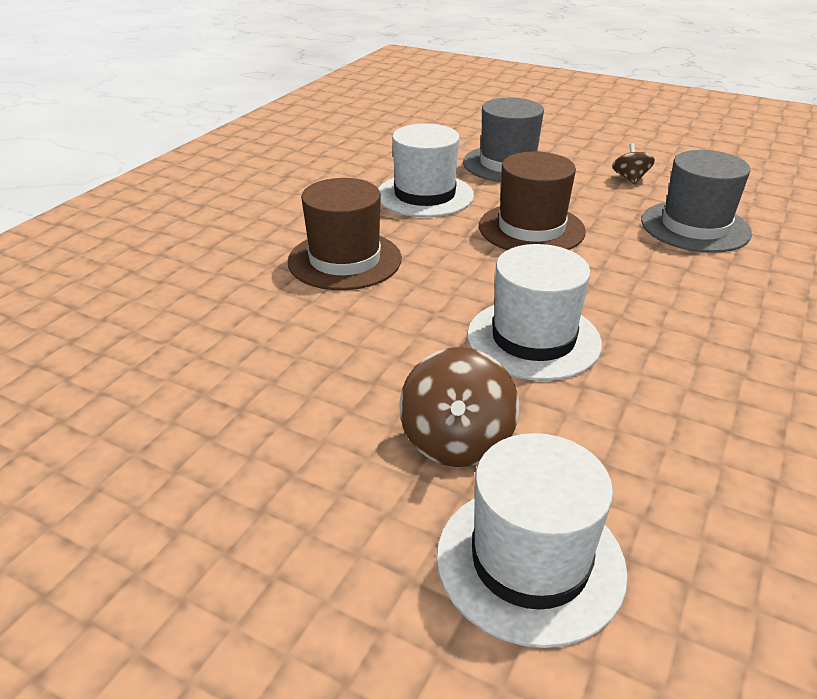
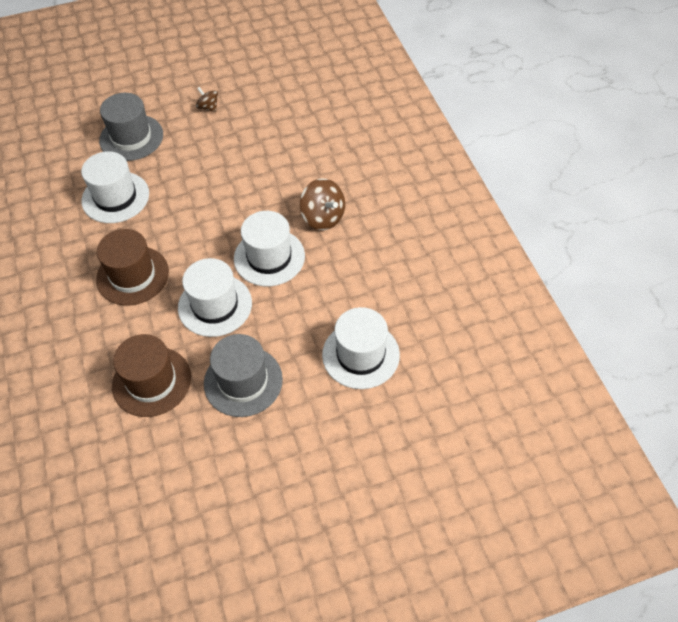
camera: 45 degrees left, 20 degrees up
brown spinning top [399,347,519,467] -> brown spinning top moved to [300,178,345,230]
brown hat [479,151,586,250] -> brown hat moved to [112,334,191,417]
grey hat [641,150,752,253] -> grey hat moved to [204,334,283,417]
none -> white hat [178,258,252,337]

